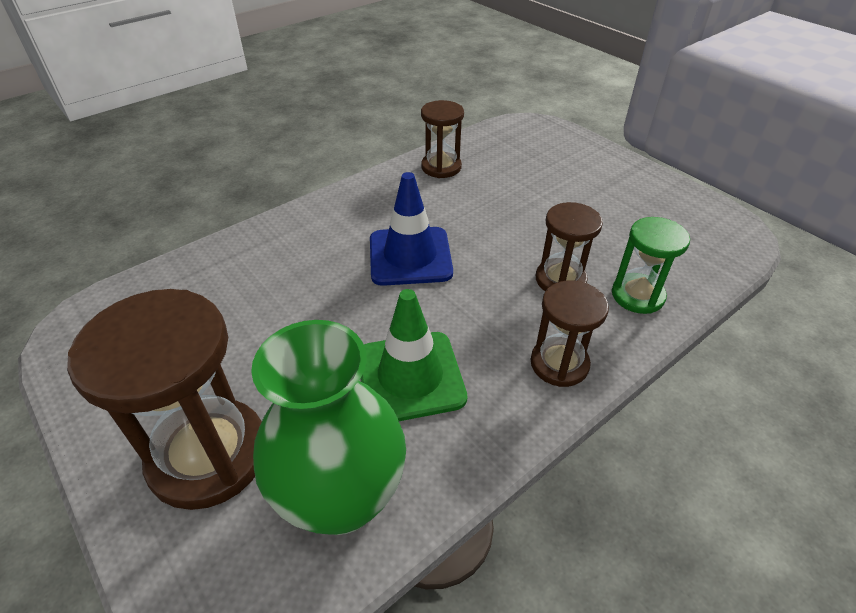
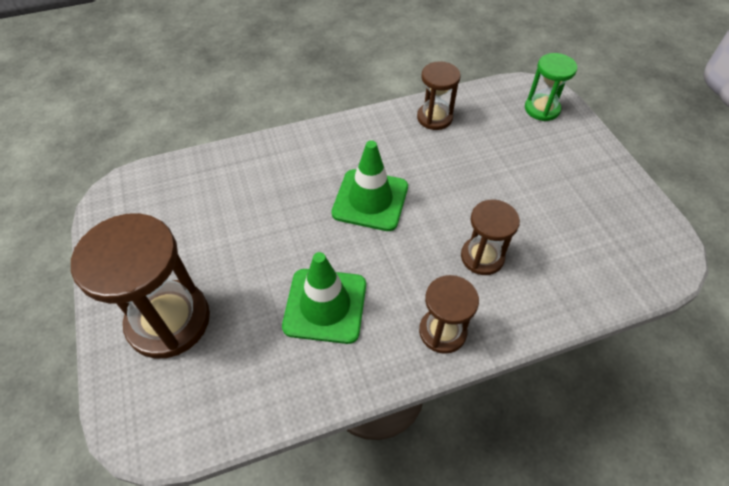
camera: 20 degrees right, 10 degrees up
green vase [251,320,406,535] -> none
blue traffic cone [370,172,453,286] -> green traffic cone [332,140,408,231]
green hourglass [612,217,690,314] -> green hourglass moved to [525,53,577,121]

